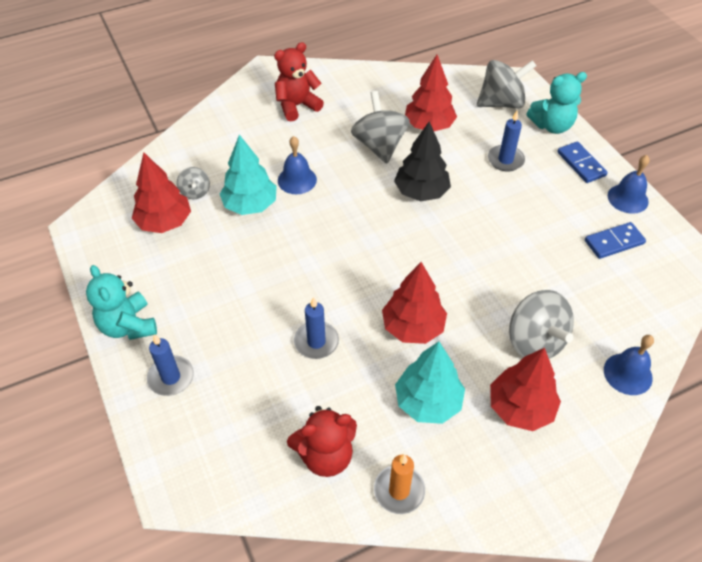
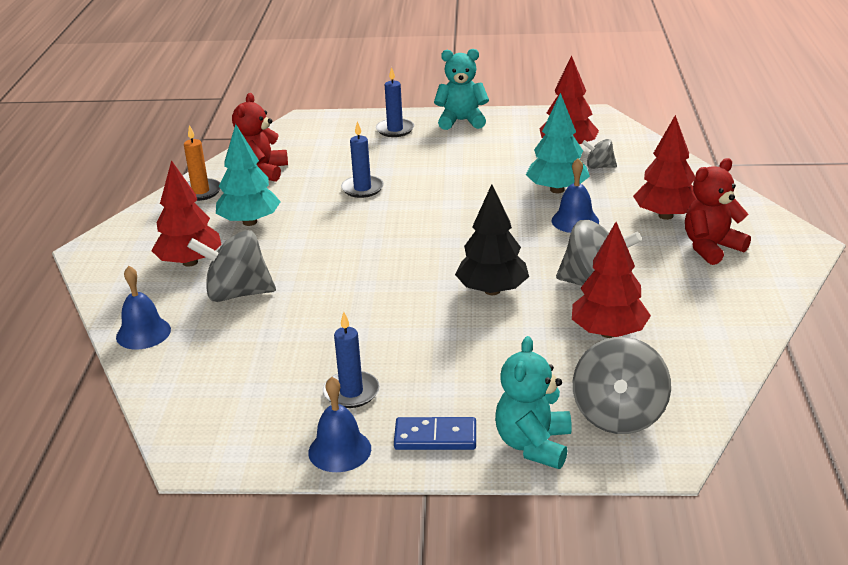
camera: 120 degrees right, 20 degrees down
red teddy bear [274,42,324,122] -> red teddy bear turned 120 degrees counterclockwise [685,158,751,265]
red tree [382,262,447,344] -> red tree moved to [633,115,697,220]
blue candle [488,111,525,172] -> blue candle moved to [323,312,380,408]
blue domino [585,222,646,259] -> none

